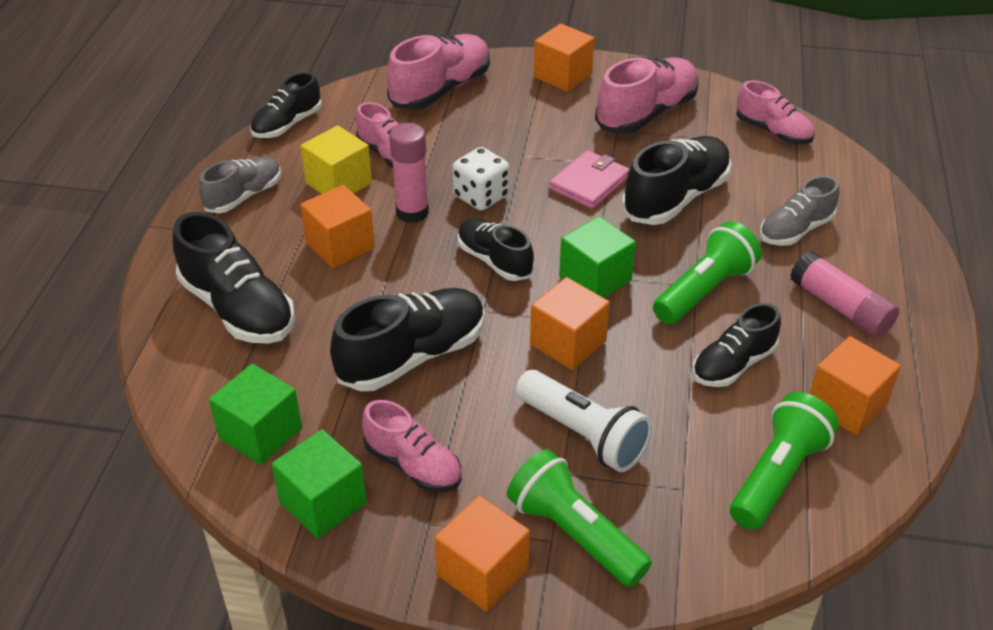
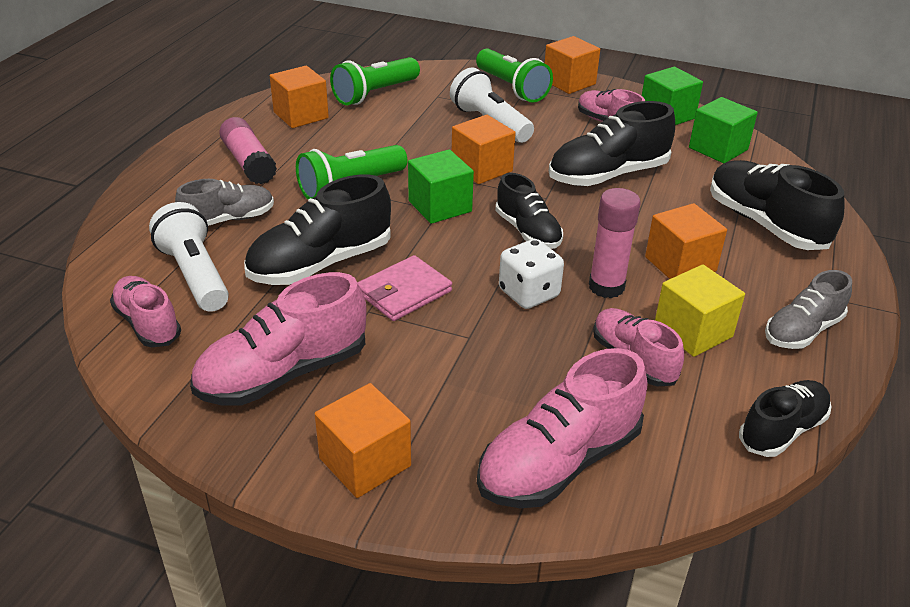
camera: 170 degrees left, 5 degrees down
black shoe [693,303,781,387] -> none
none -> white flashlight [149,202,229,312]

